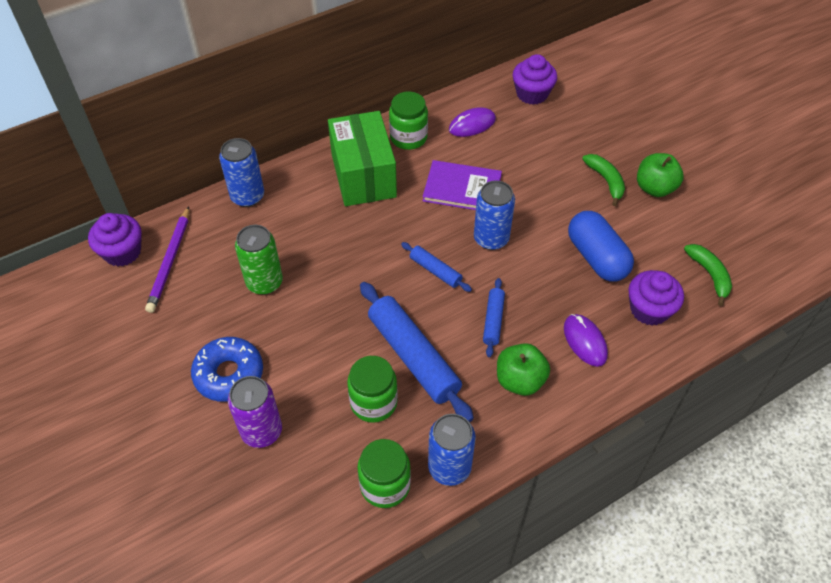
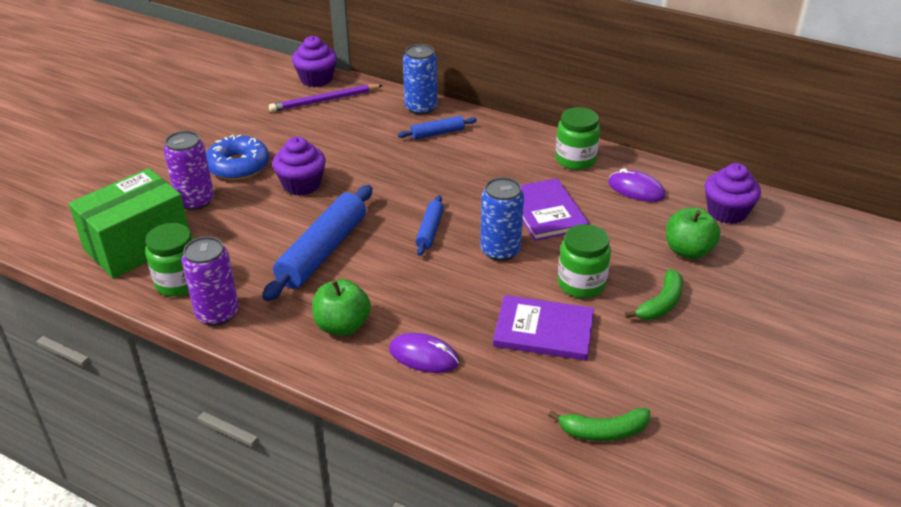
camera: 60 degrees right, 15 degrees down
green can [235,225,283,295] -> none
green box [328,111,397,206] -> green box moved to [69,168,189,279]
green jar [347,356,398,423] -> green jar moved to [558,224,611,298]
blue can [428,414,476,486] -> purple can [182,236,239,326]
blue rolling pin [483,278,505,357] -> blue rolling pin moved to [398,116,477,139]
purple mouse [564,314,608,367] -> purple mouse turned 75 degrees clockwise [389,333,459,373]
blue capsule [568,211,634,282] -> purple book [493,295,594,361]
purple cupcake [628,270,684,325] -> purple cupcake moved to [272,137,326,196]
green apple [637,153,684,197] -> green apple moved to [666,207,720,259]
green banana [684,244,732,306] -> green banana turned 45 degrees clockwise [548,408,650,441]

